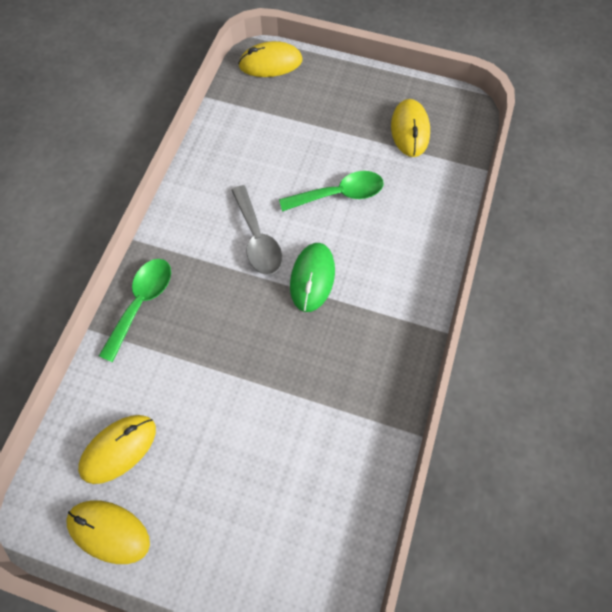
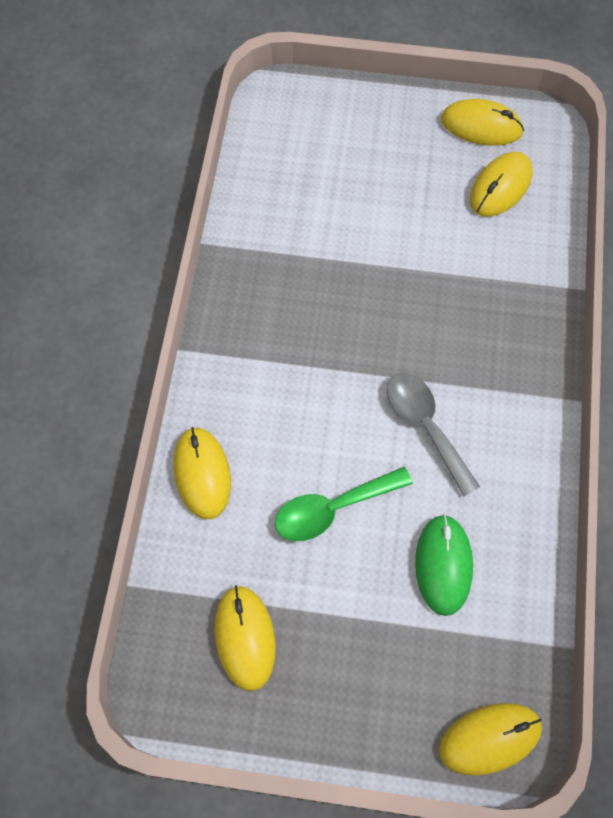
camera: 170 degrees right, 0 degrees up
green spoon [99,259,171,363] -> none
green mouse [290,243,335,312] -> green mouse moved to [415,514,473,616]
none -> yellow mouse [173,427,231,519]

